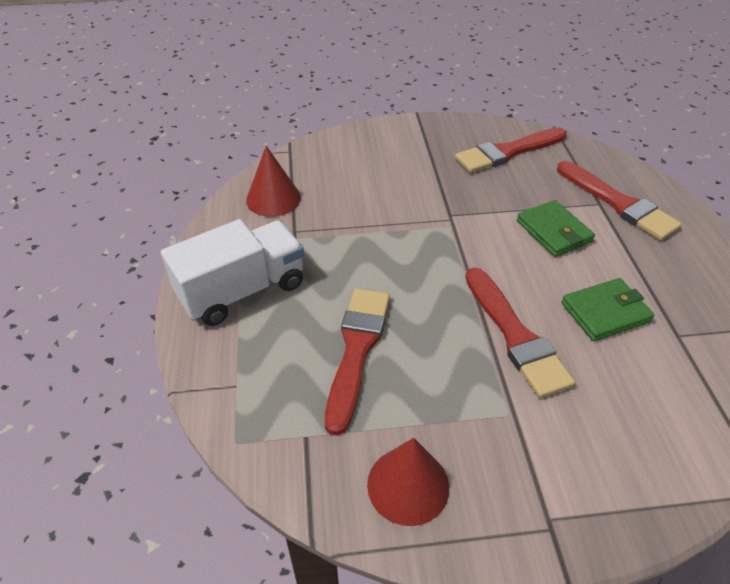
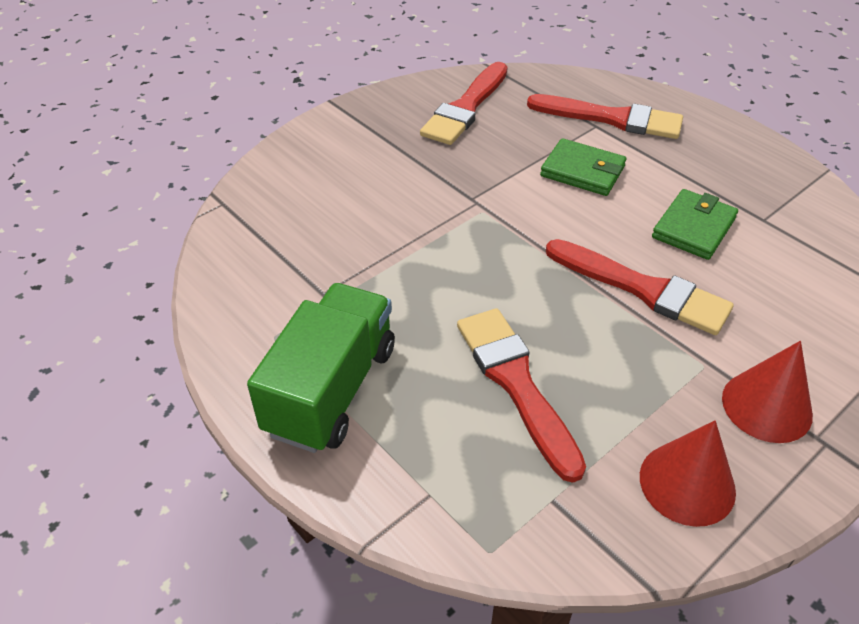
camera: 35 degrees left, 0 degrees up
white truck [161,219,304,326] -> green truck [247,283,395,453]
red cone [246,146,301,217] -> red cone moved to [722,341,813,443]

